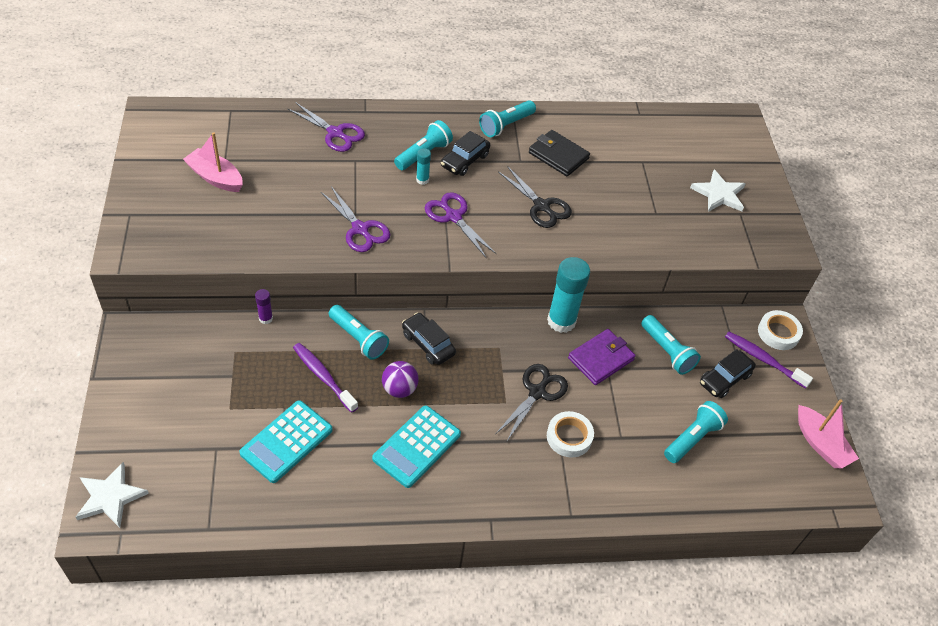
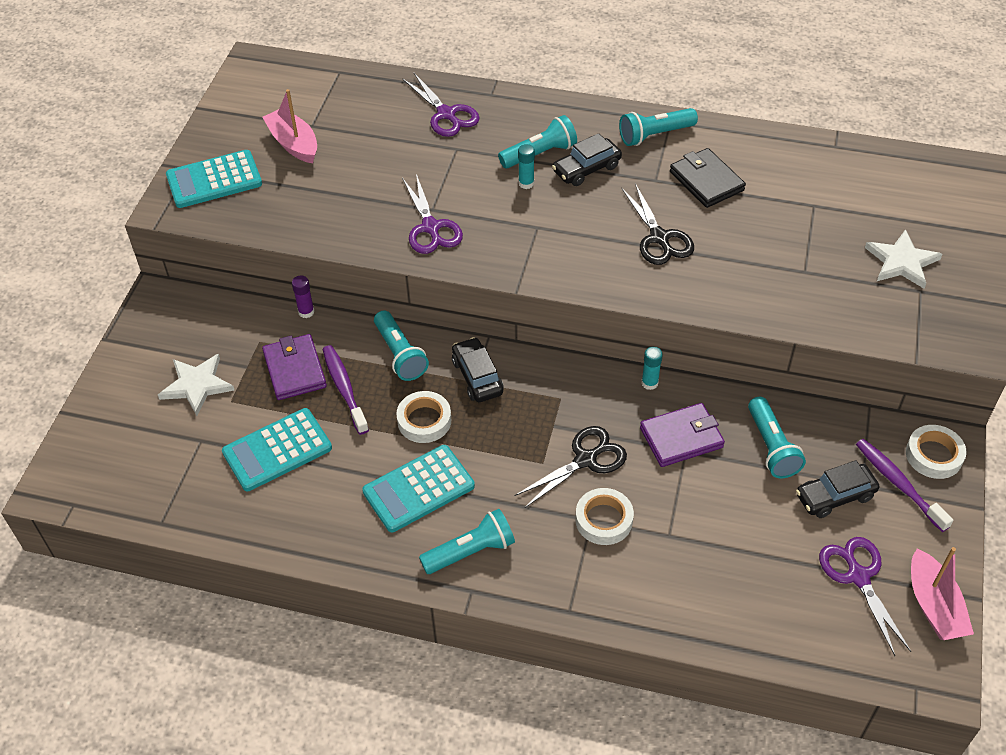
camera: 25 degrees right, 0 degrees up
white star [76,462,149,528] -> white star moved to [158,354,235,416]
purple ball [382,361,419,398] -> white tape [396,391,451,443]
purple scissors [425,192,497,258] -> purple scissors moved to [819,537,911,656]
turquoise glue stick [547,257,590,333] -> turquoise glue stick [641,347,663,390], size x0.46
turquoise flashlight [664,401,728,463] -> turquoise flashlight moved to [419,509,515,574]
none -> turquoise calculator [166,150,262,208]
none -> purple wallet [262,334,327,400]

